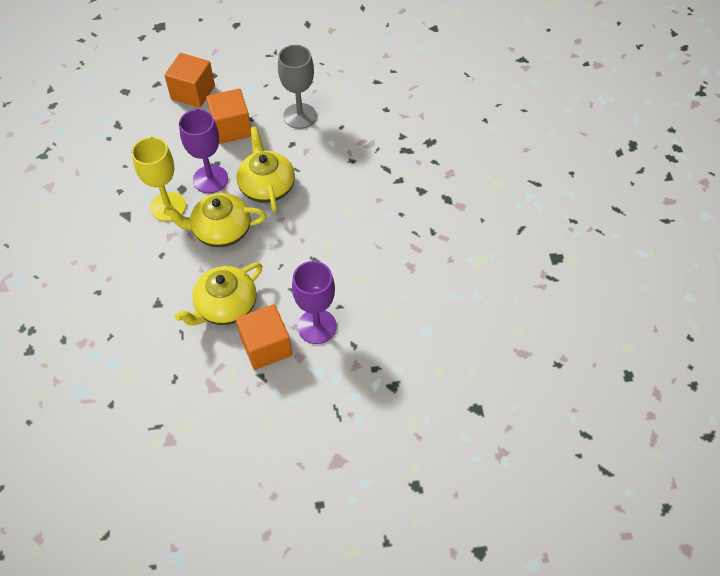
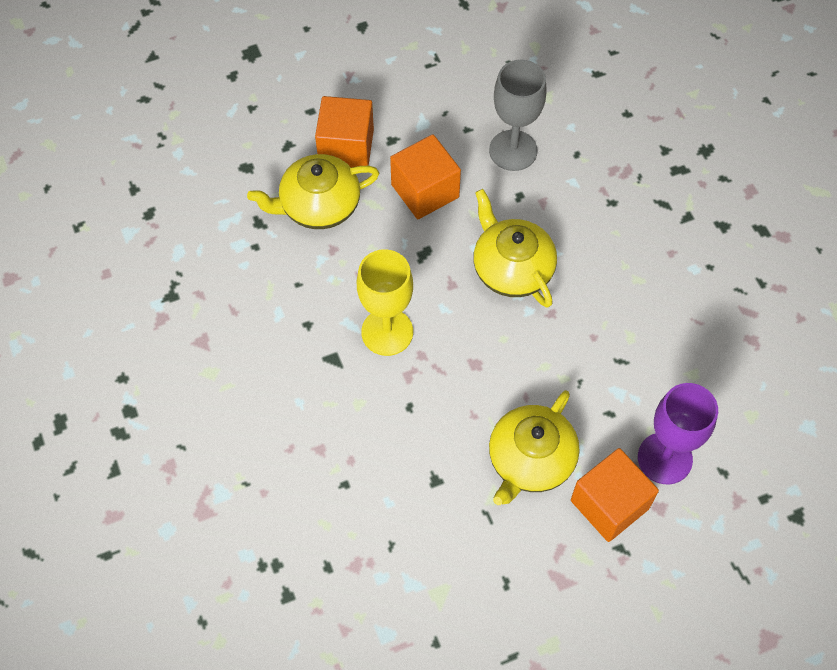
camera: 15 degrees left, 5 degrees up
yellow teapot [164,193,267,247] -> yellow teapot moved to [247,154,379,229]
purple goblet [179,109,228,193] -> none

